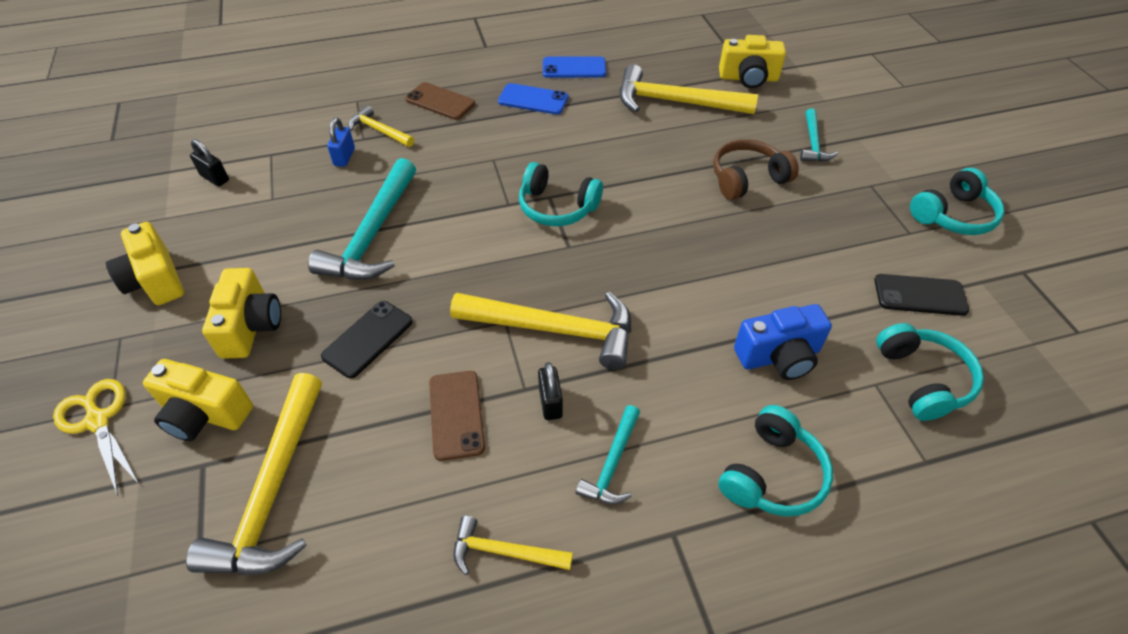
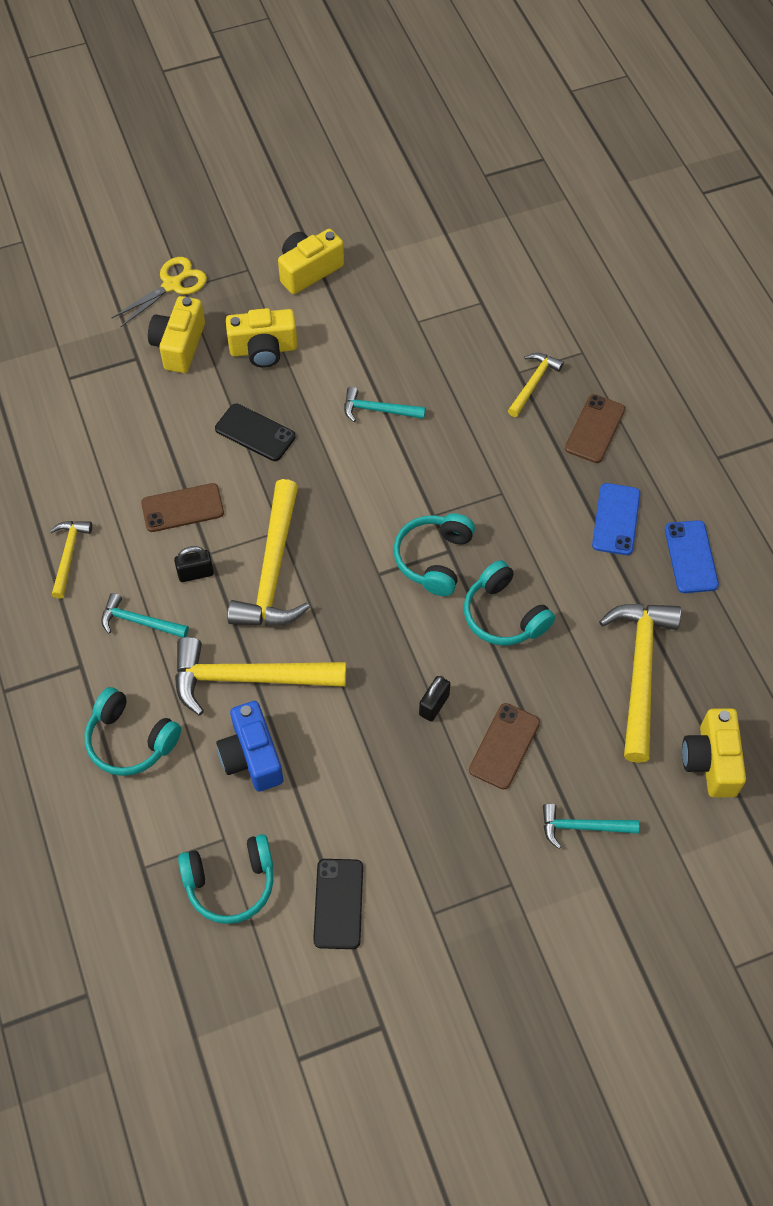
camera: 85 degrees right, 10 degrees up
yellow hammer [186,373,322,575] -> yellow hammer moved to [175,637,346,715]
black padlock [190,139,229,187] -> black padlock moved to [419,676,450,721]
turquoise hammer [308,158,416,280] -> turquoise hammer [344,387,426,422], size x0.53
blue padlock [327,117,355,167] -> none
brown headphones [713,139,799,200] -> brown phone [469,703,540,790]
turquoise headphones [910,168,1004,235] -> turquoise headphones moved to [464,560,555,645]

